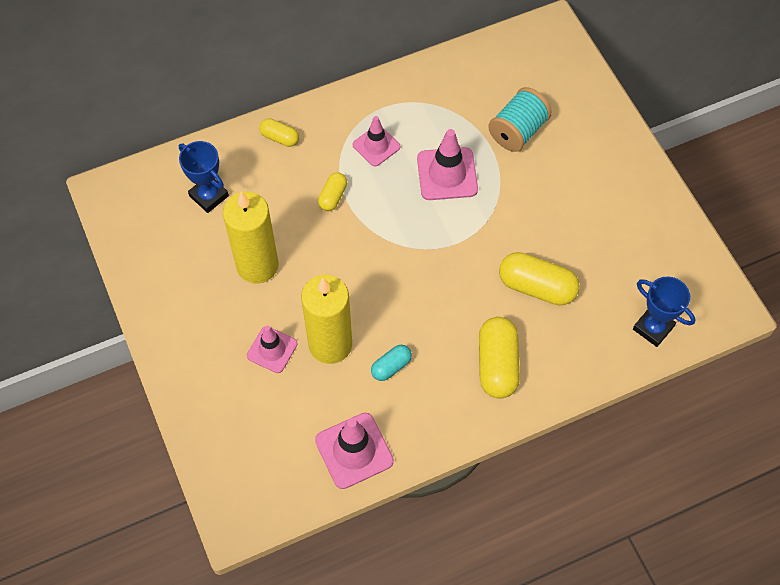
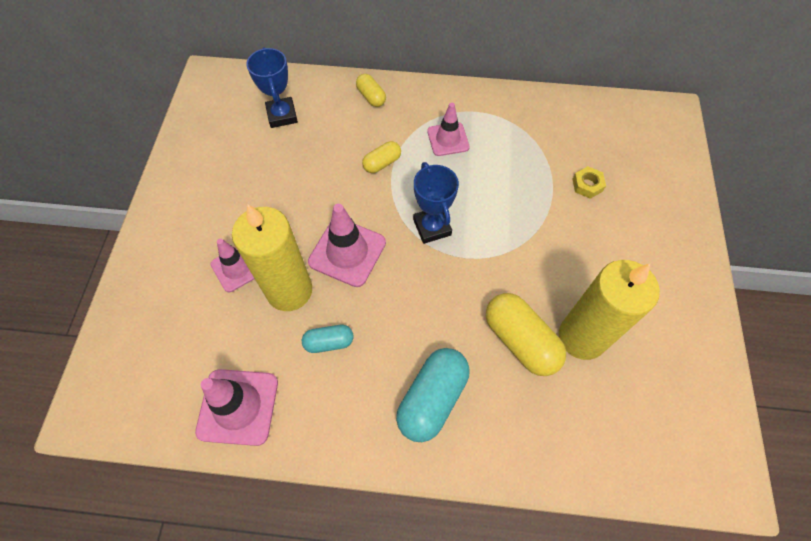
camera: 30 degrees right, 0 degrees up
yellow candle [223,191,279,284] -> yellow candle moved to [559,260,660,360]
pink traffic cone [417,129,478,200] -> pink traffic cone moved to [308,204,386,287]
yellow capsule [479,317,520,399] -> turquoise capsule [396,348,469,442]
turquoise spool [488,87,552,152] -> yellow nut [572,166,606,199]
blue trophy [633,277,696,347] -> blue trophy moved to [413,162,459,244]

